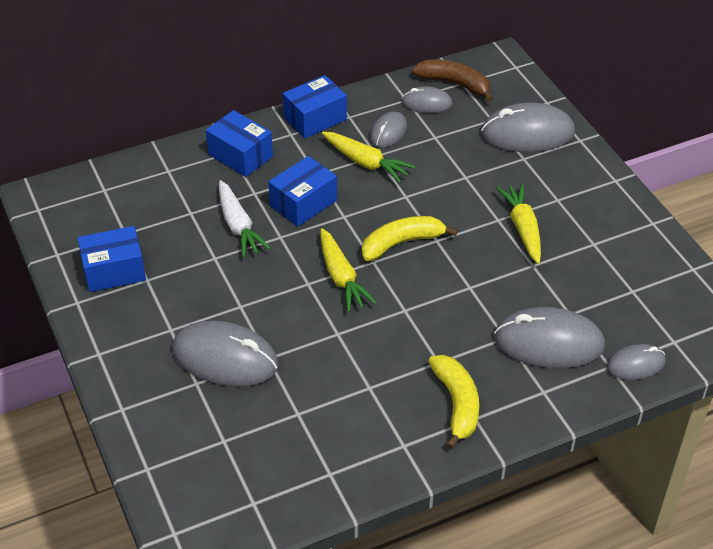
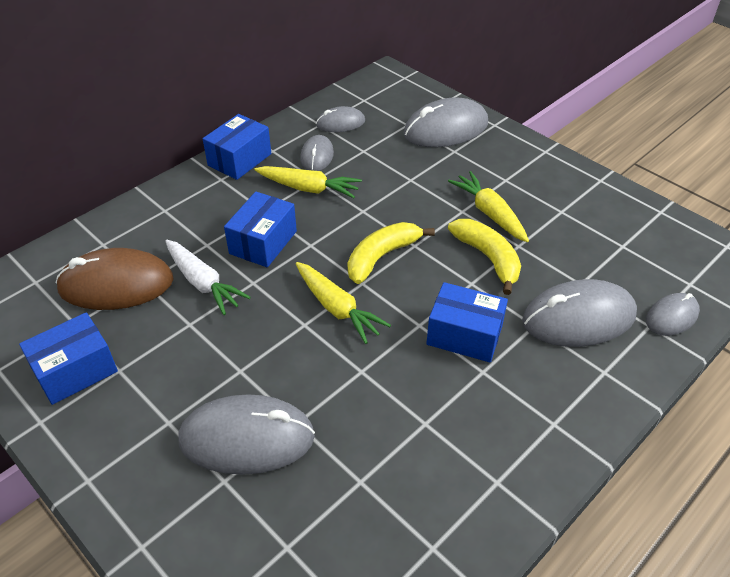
camera: 20 degrees left, 0 degrees up
blue box [206,110,273,177] -> blue box moved to [426,282,508,362]
brown banana [412,59,493,102] -> none
yellow banana [428,355,479,449] -> yellow banana moved to [448,219,521,295]
none -> brown mouse [56,248,173,310]

